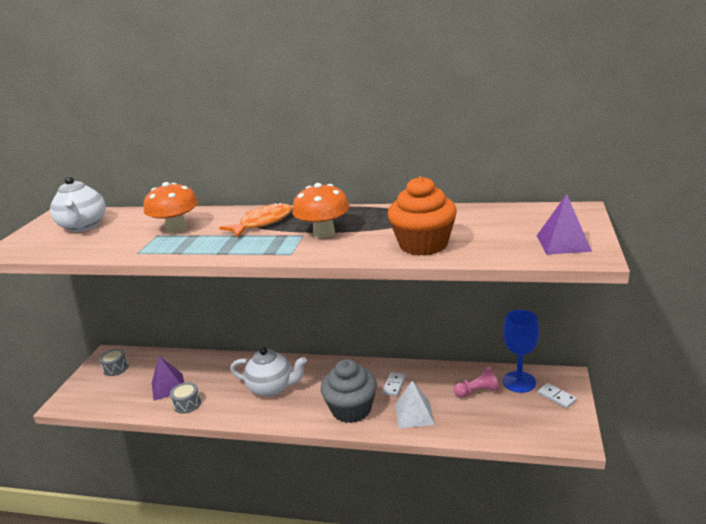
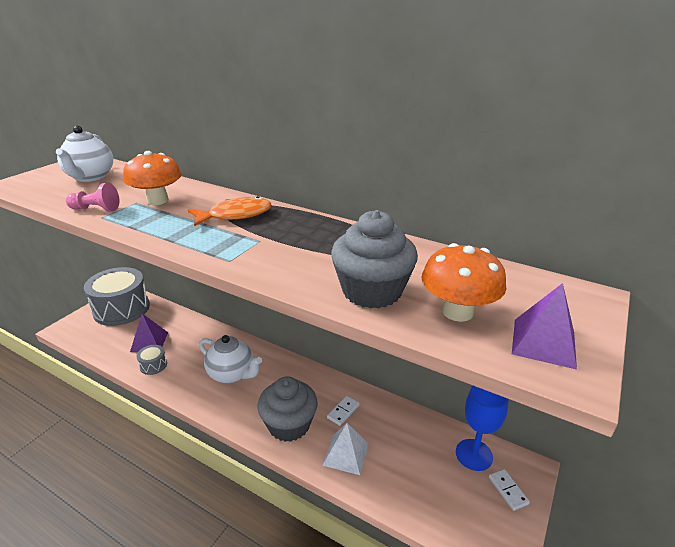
camera: 15 degrees right, 5 degrees up
grey drum [99,349,129,376] -> grey drum [84,267,150,326], size x2.38
orange mushroom [292,183,350,238] -> orange mushroom moved to [421,243,506,322]
orange cupcake [388,176,457,256] -> grey cupcake [331,210,418,309]
pink pawn [454,366,499,398] -> pink pawn moved to [66,183,119,212]

